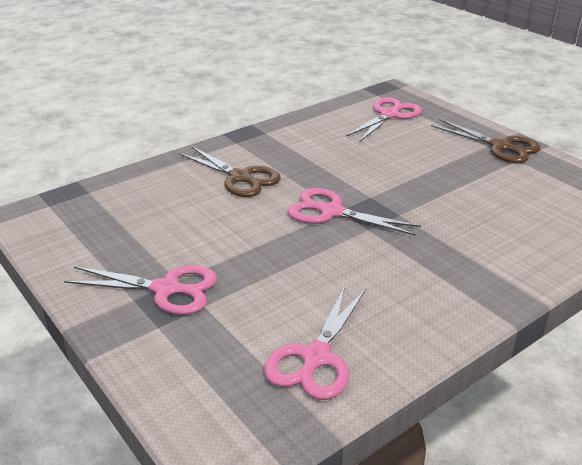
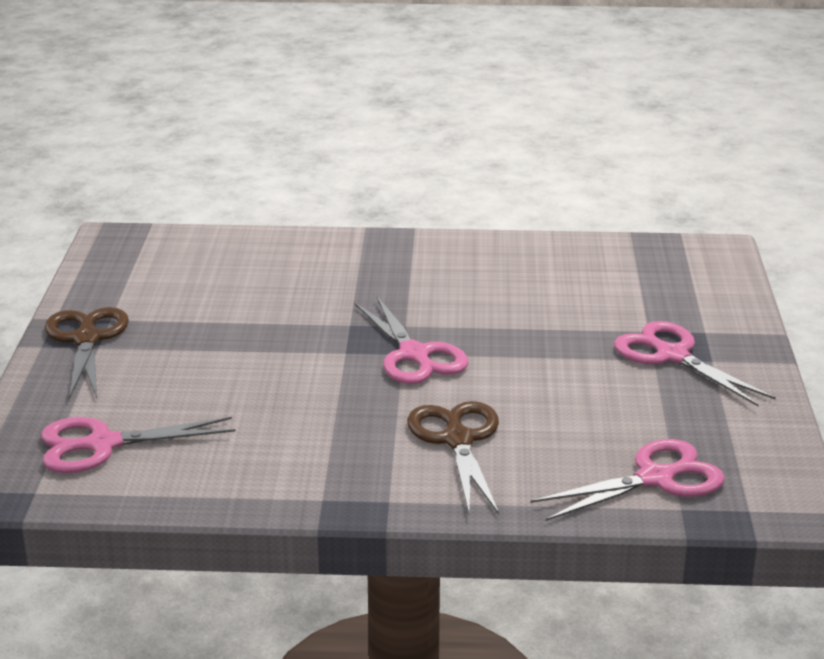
camera: 140 degrees left, 5 degrees down
pink scissors [264,285,366,400] -> pink scissors moved to [530,439,725,521]

